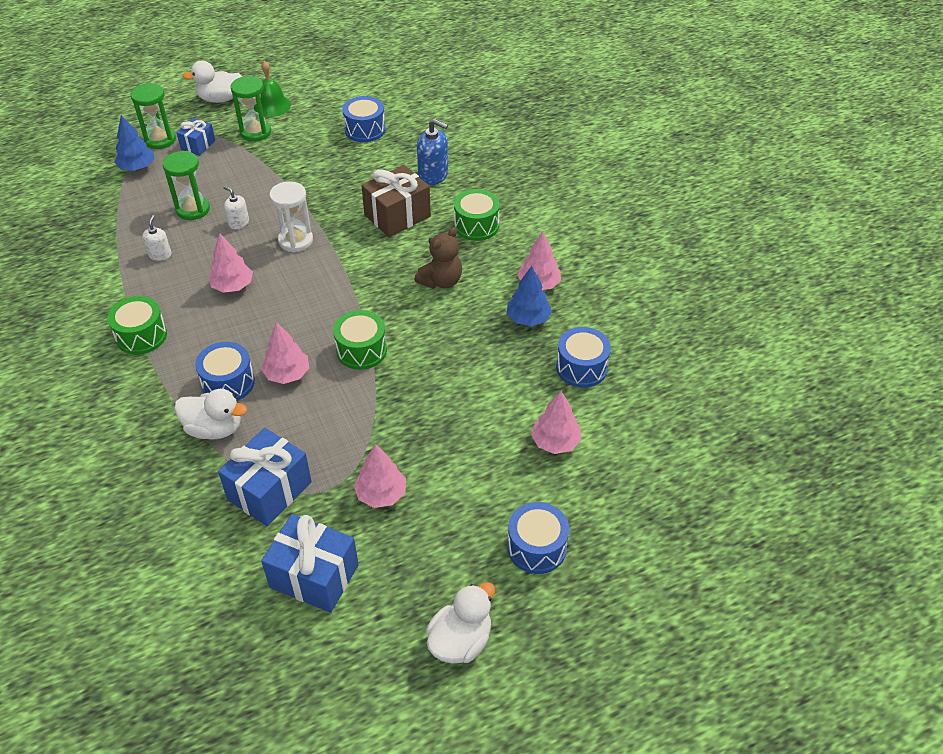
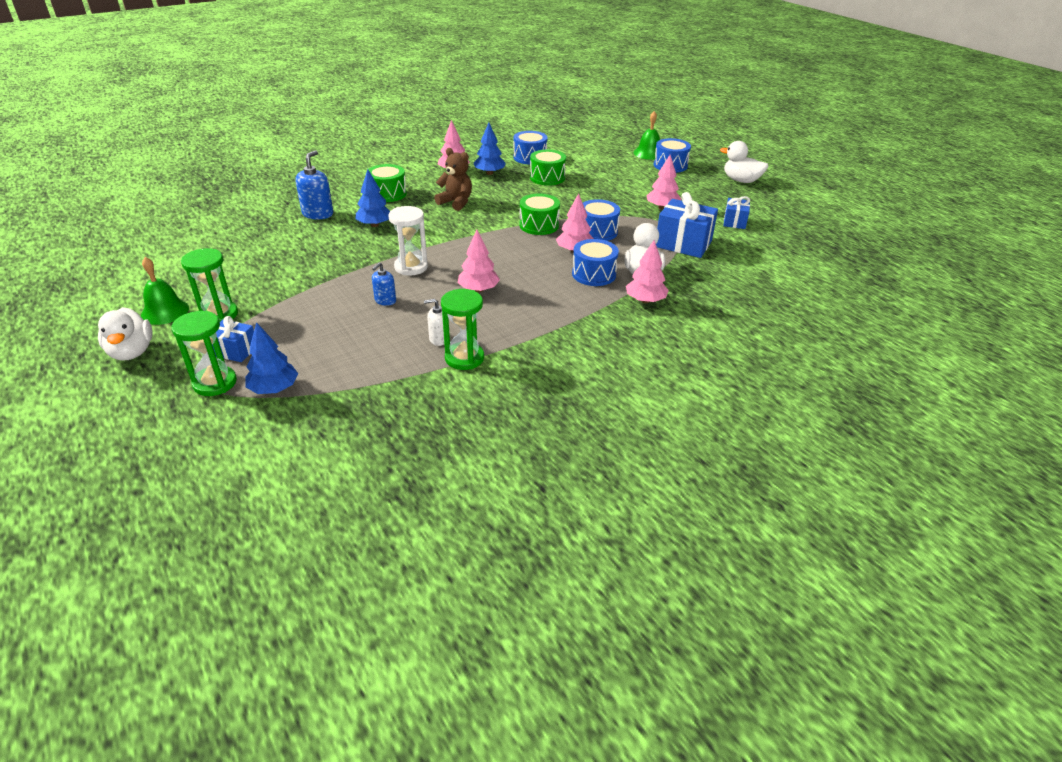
camera: 100 degrees left, 10 degrees down
green drum [107,296,167,355] -> green drum moved to [530,149,566,186]
green hourglass [163,151,210,220] -> green hourglass moved to [441,289,484,370]
white soap dispenser [224,186,249,229] -> blue soap dispenser [372,262,396,306]
blue gift [261,514,359,613] -> blue gift [723,196,750,229], size x0.57
blue drum [342,96,386,142] -> blue drum moved to [583,199,620,241]
brown gift [361,165,431,237] -> blue tree [355,169,390,227]
pink tree [531,391,582,454] -> pink tree moved to [626,240,669,303]
none -> green bell [634,111,660,160]

